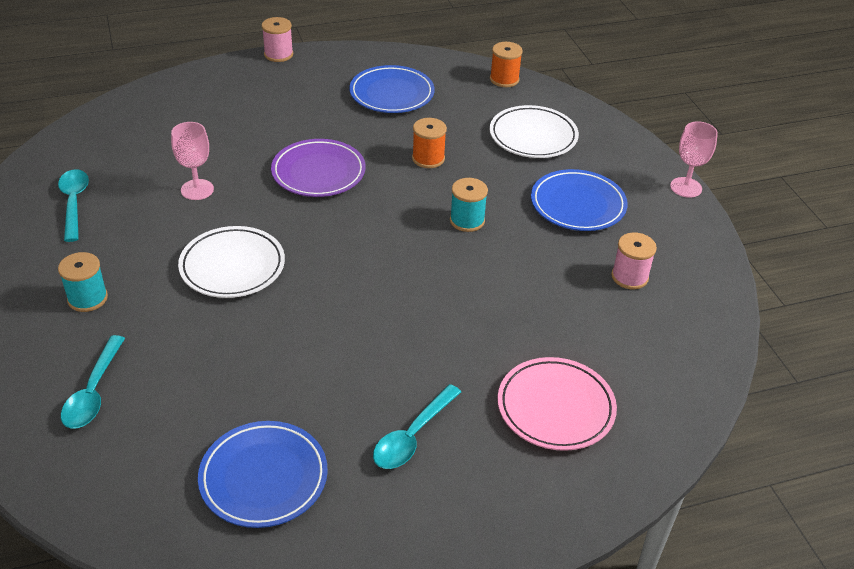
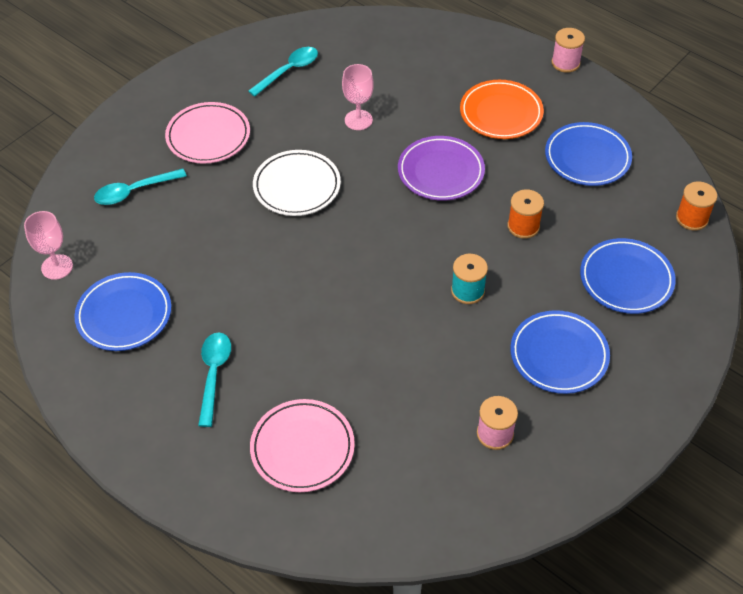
camera: 60 degrees right, 10 degrees up
turquoise spool [58,252,108,312] -> pink plate [165,102,250,164]
turquoise spoon [373,384,461,469] -> turquoise spoon turned 90 degrees clockwise [198,333,231,427]
white plate [490,105,579,158] -> blue plate [580,238,676,314]
pink goblet [670,121,718,198] -> pink goblet moved to [24,211,73,280]
none -> orange plate [460,80,544,139]

